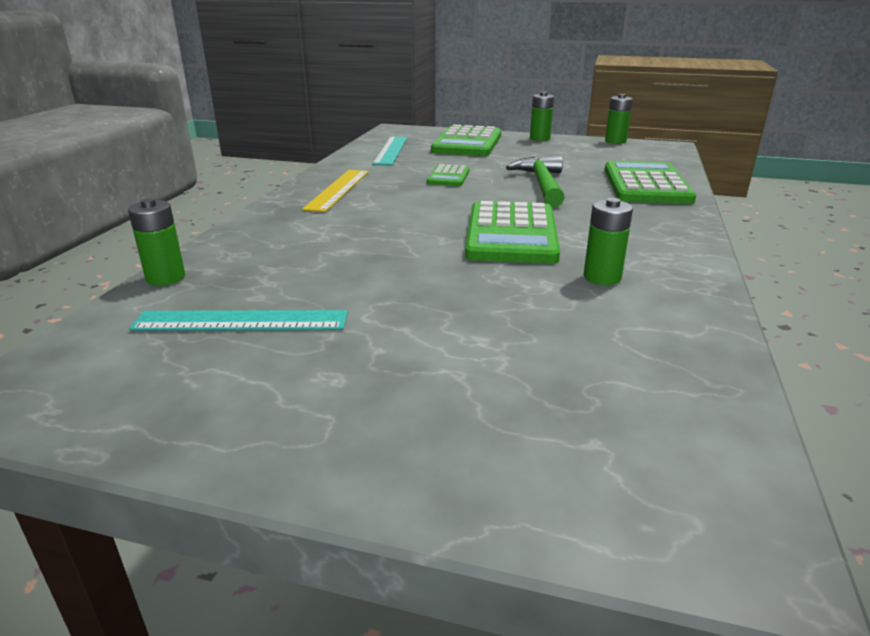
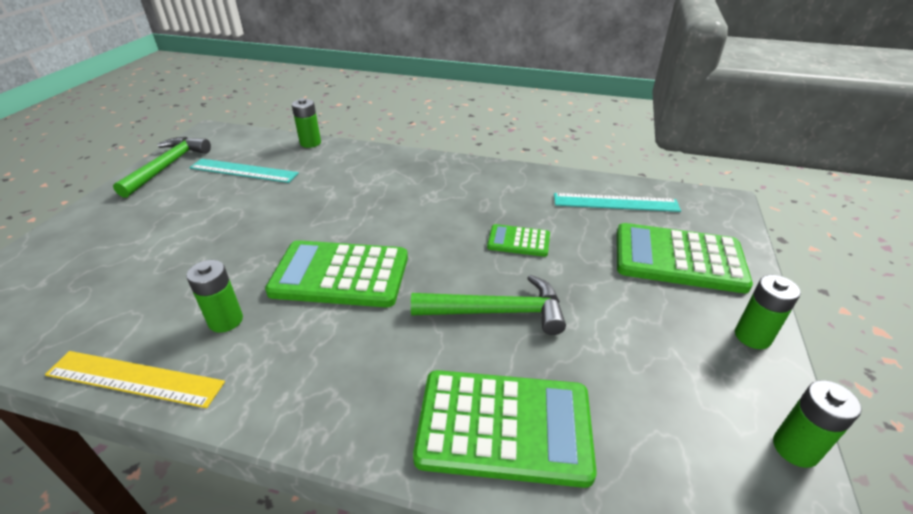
camera: 90 degrees right, 10 degrees up
turquoise ruler [129,310,348,331] -> turquoise ruler turned 75 degrees counterclockwise [189,159,299,183]
yellow ruler [302,170,369,212] -> yellow ruler moved to [45,351,225,408]
none -> green hammer [113,137,211,198]

